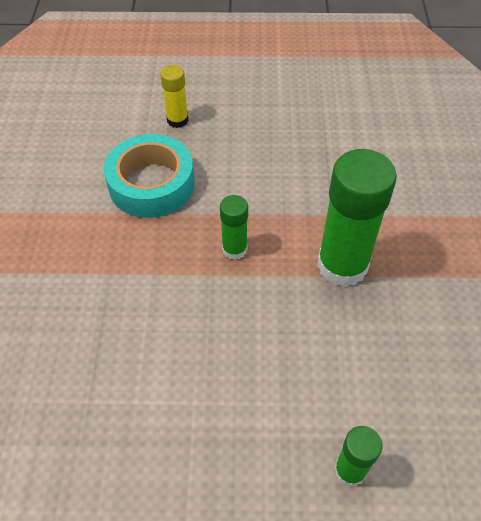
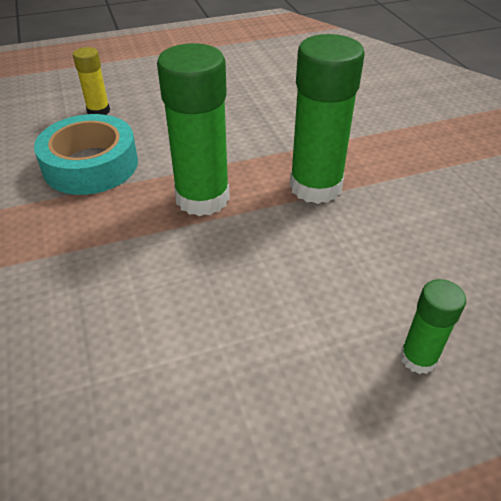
camera: 20 degrees left, 10 degrees down
green glue stick [220,195,248,260] -> green glue stick [157,43,230,216], size x1.96

